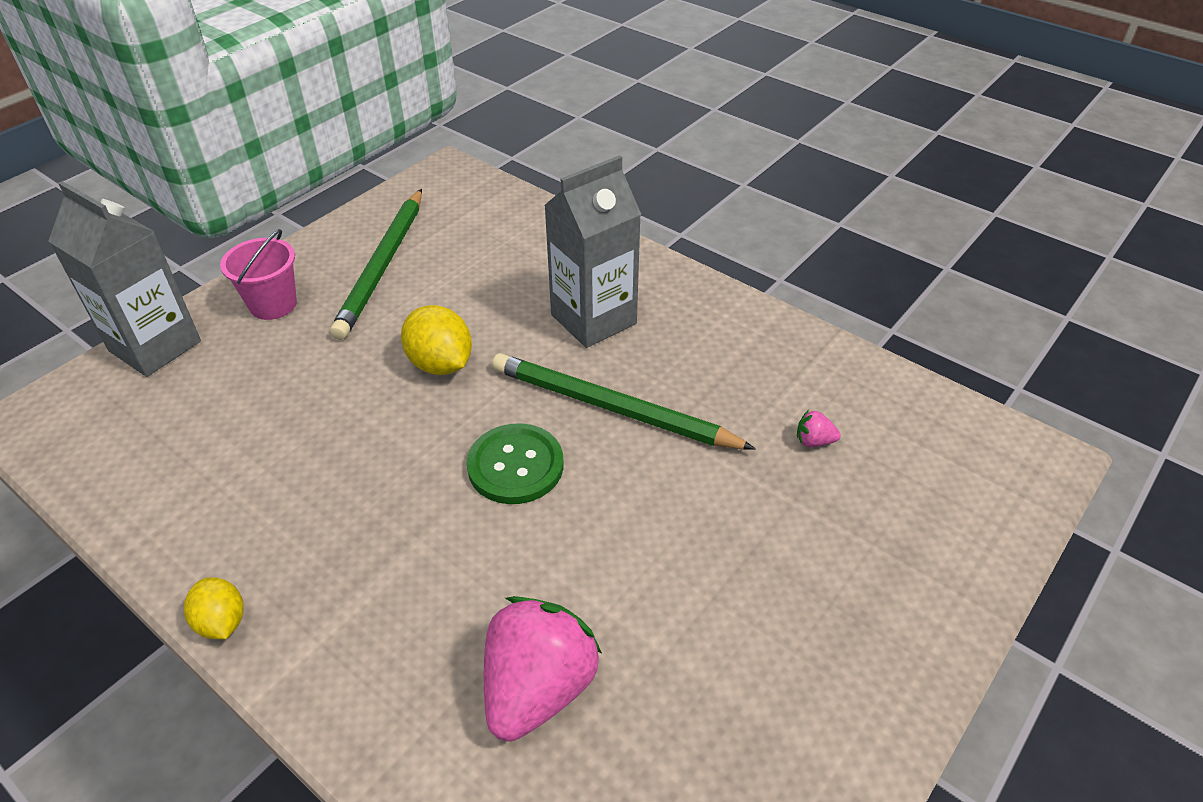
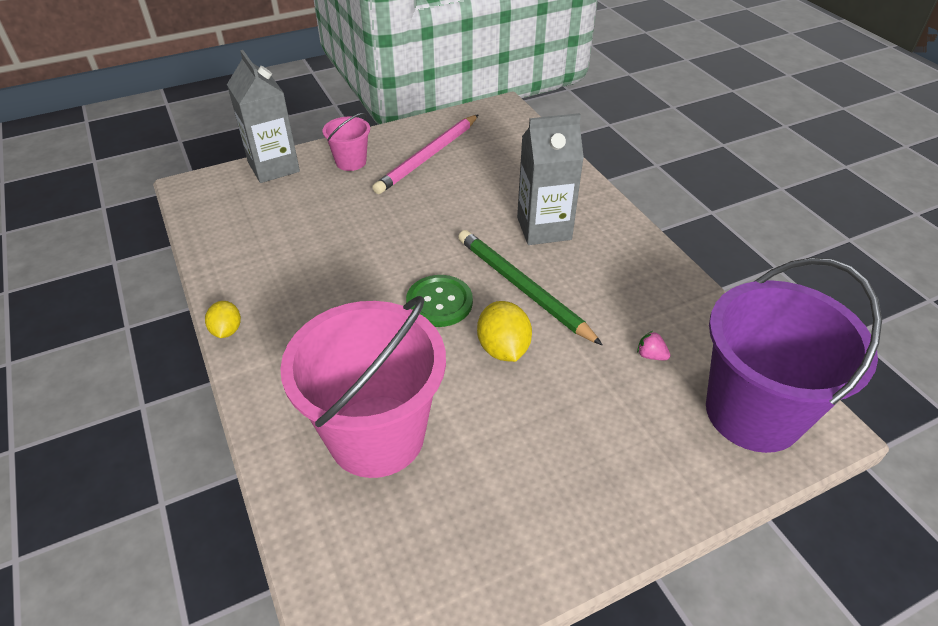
camera: 25 degrees right, 0 degrees up
green pencil [330,189,422,340] -> pink pencil [372,114,479,194]
yellow lemon [401,305,472,375] -> yellow lemon moved to [477,301,532,362]
pink strawberry [484,596,602,742] -> pink bucket [280,296,446,478]
none -> purple bucket [706,257,882,453]

